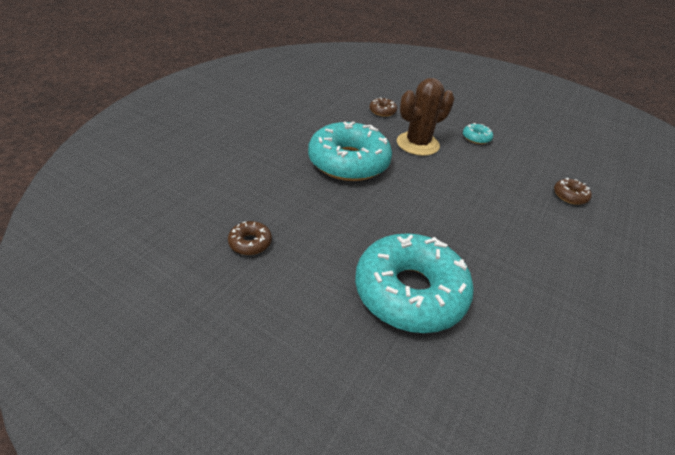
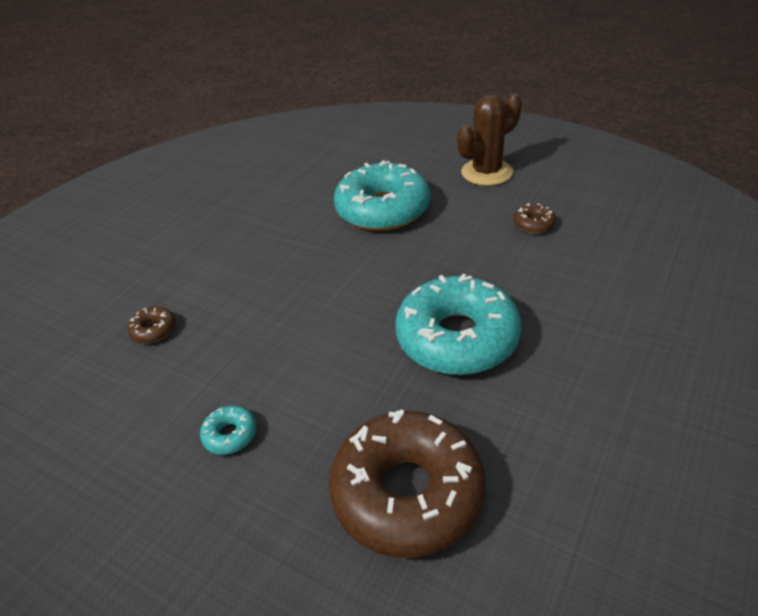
camera: 175 degrees left, 0 degrees up
brown donut [369,98,397,117] -> brown donut [329,409,486,558], size x2.46
brown cactus [397,78,454,156] -> brown cactus moved to [457,93,522,186]

